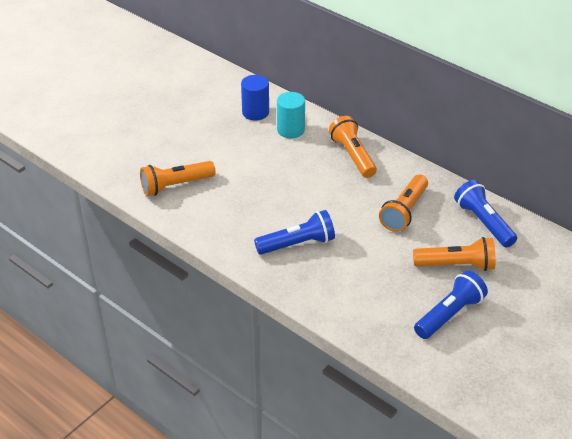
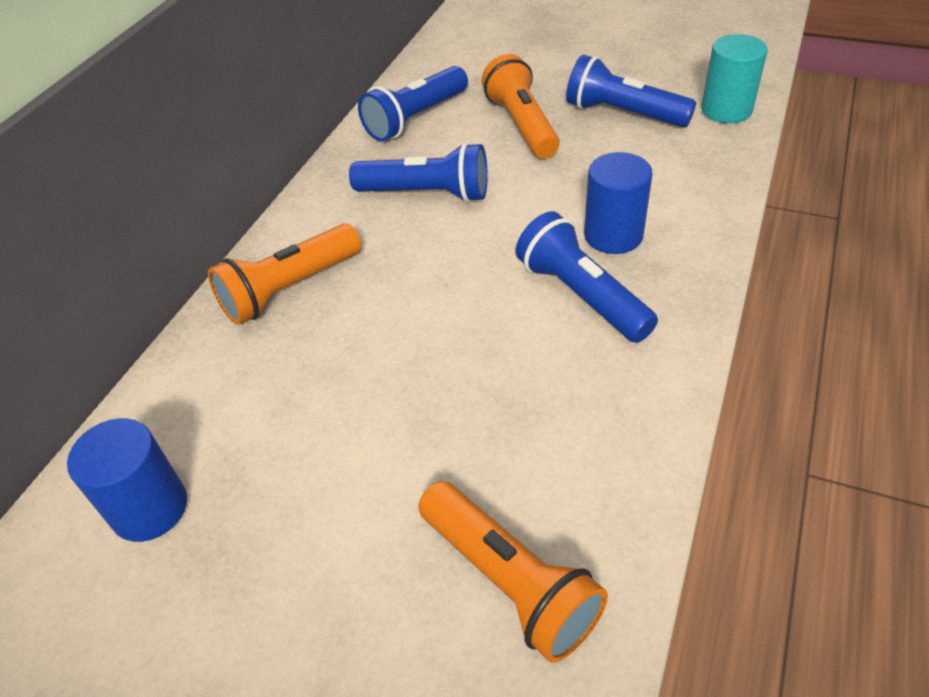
camera: 105 degrees left, 5 degrees up
turquoise cylinder [277,92,305,138] -> turquoise cylinder moved to [701,34,768,123]
orange flashlight [379,175,428,232] -> blue flashlight [349,142,488,203]
none -> blue cylinder [584,152,653,254]

